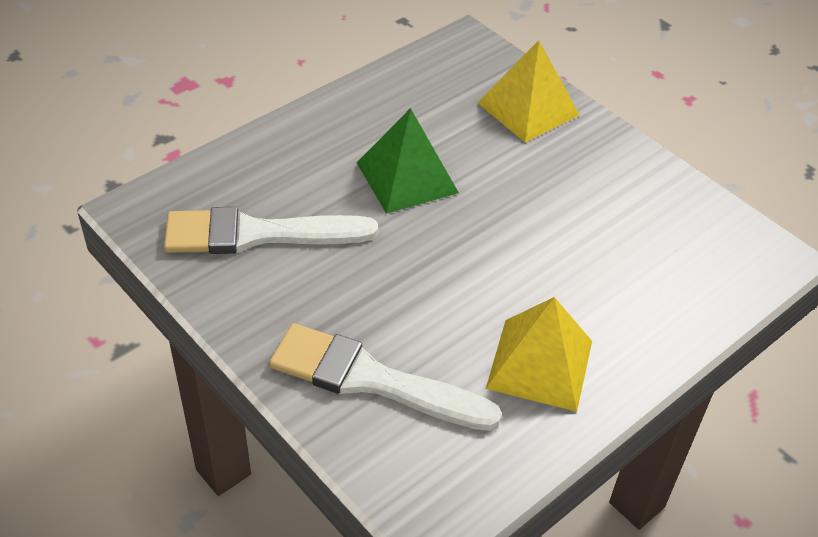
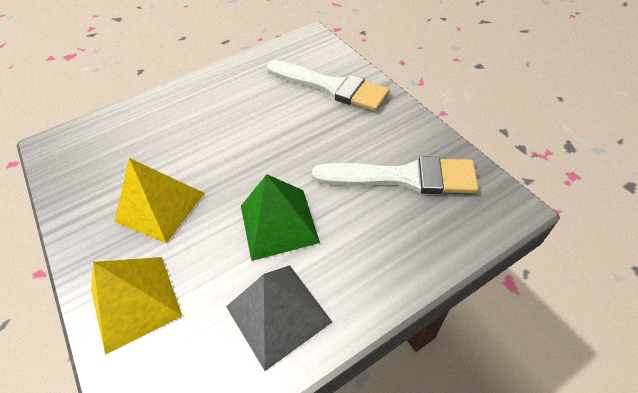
camera: 165 degrees left, 5 degrees up
yellow pyramid [486,297,592,412] -> yellow pyramid moved to [114,158,204,243]
none -> grey pyramid [226,265,332,371]

